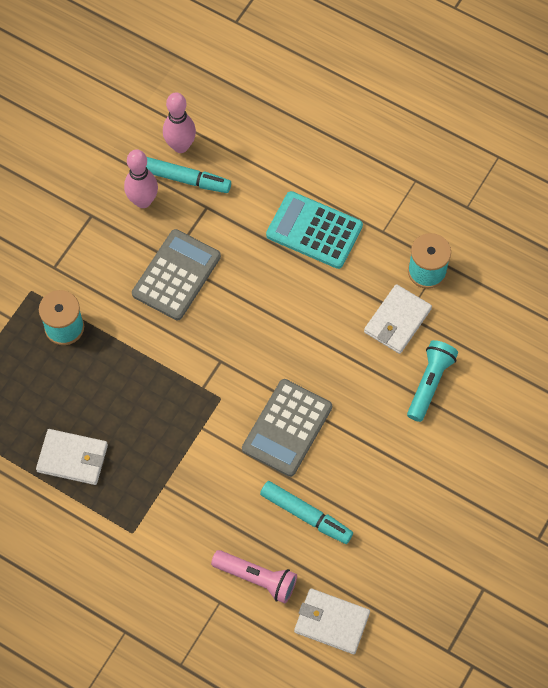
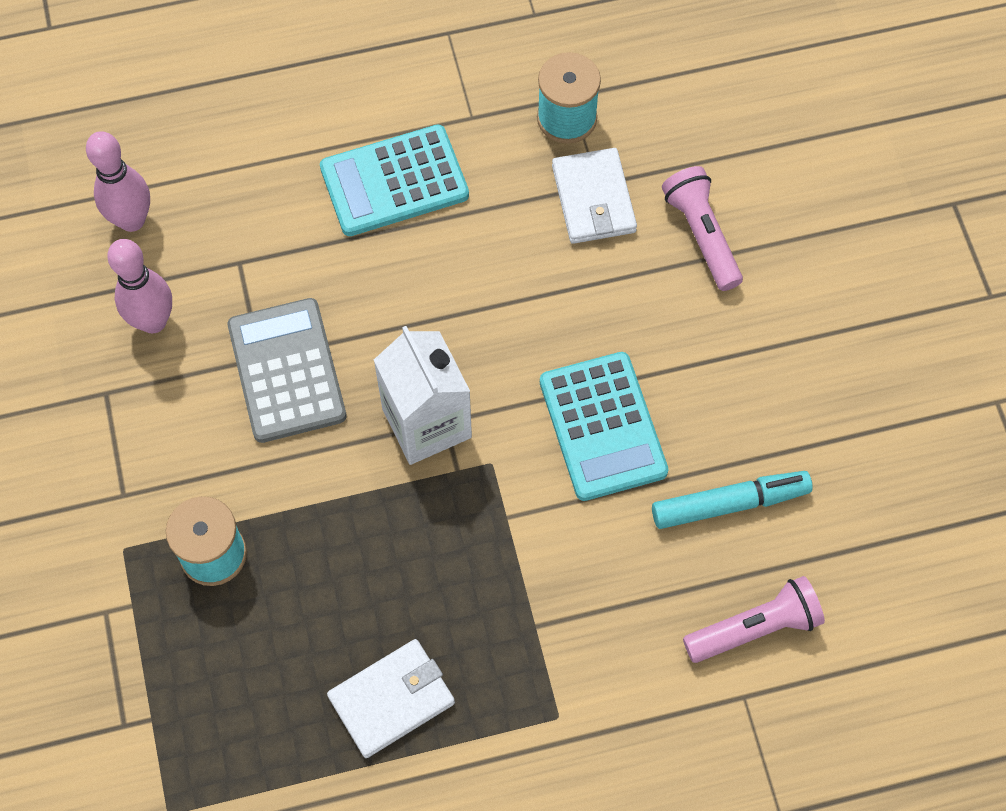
camera: 45 degrees left, 0 degrees up
turquoise marker [146,157,231,193] -> none
grey calculator [242,379,332,477] -> turquoise calculator [540,352,668,501]
white wallet [294,588,370,654] -> none
turquoise flashlight [407,340,458,422] -> pink flashlight [662,166,743,291]
none -> white carton [374,326,472,465]

